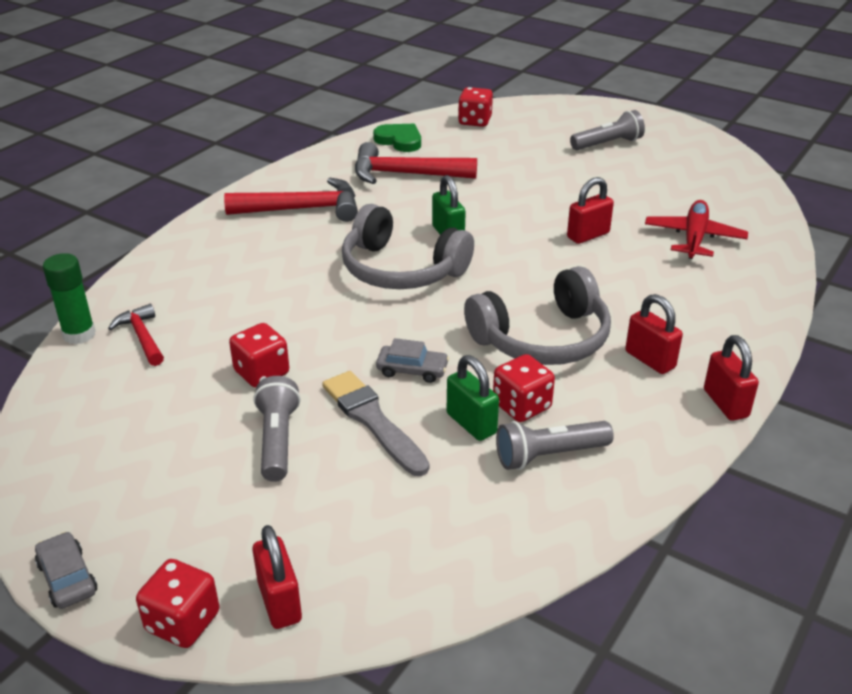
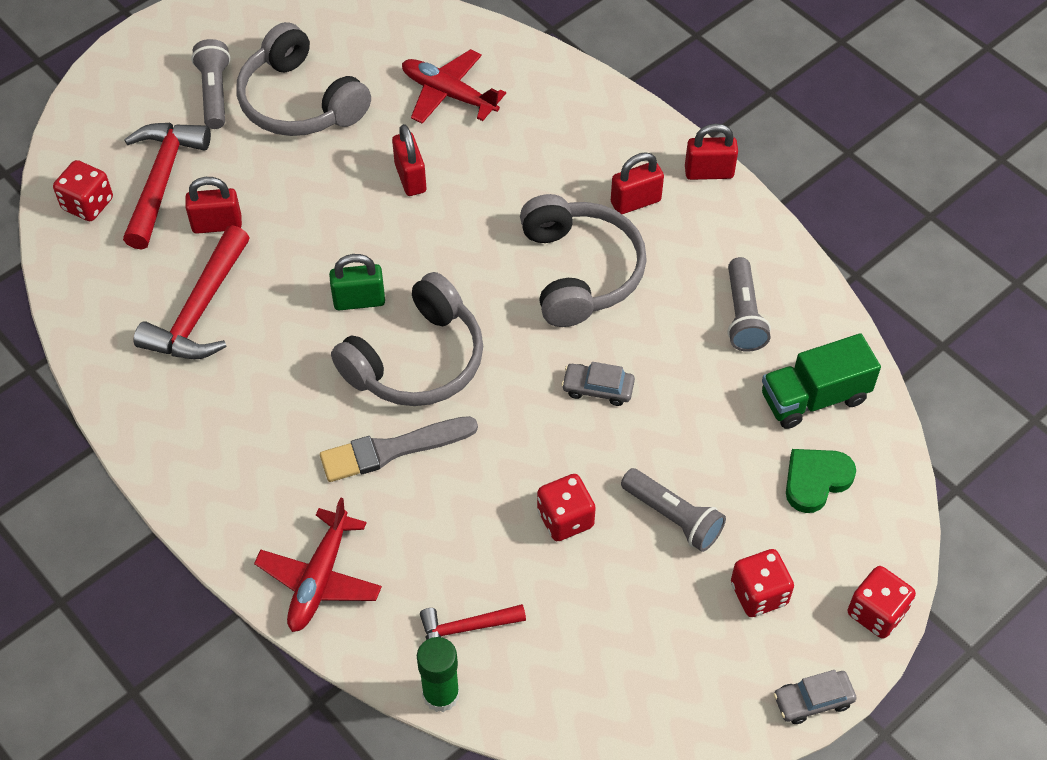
camera: 75 degrees left, 20 degrees up
red hammer [224,178,358,222] -> red hammer moved to [123,123,211,250]
red padlock [252,525,302,629] -> red padlock moved to [185,177,242,234]
grey flashlight [253,376,300,482] -> grey flashlight turned 150 degrees counterclockwise [621,468,726,552]
grey brush [322,371,429,476] -> grey brush moved to [320,416,478,482]
green heart [373,124,421,152] -> green heart moved to [786,449,856,513]
grey car [376,338,449,383] -> grey car turned 105 degrees counterclockwise [562,362,635,406]
green padlock [447,355,499,441] -> none
red dice [493,354,555,422] -> red dice moved to [731,549,794,617]
none -> grey headphones [237,22,371,136]
none -> red plane [254,497,382,632]
none -> green truck [762,333,881,429]

